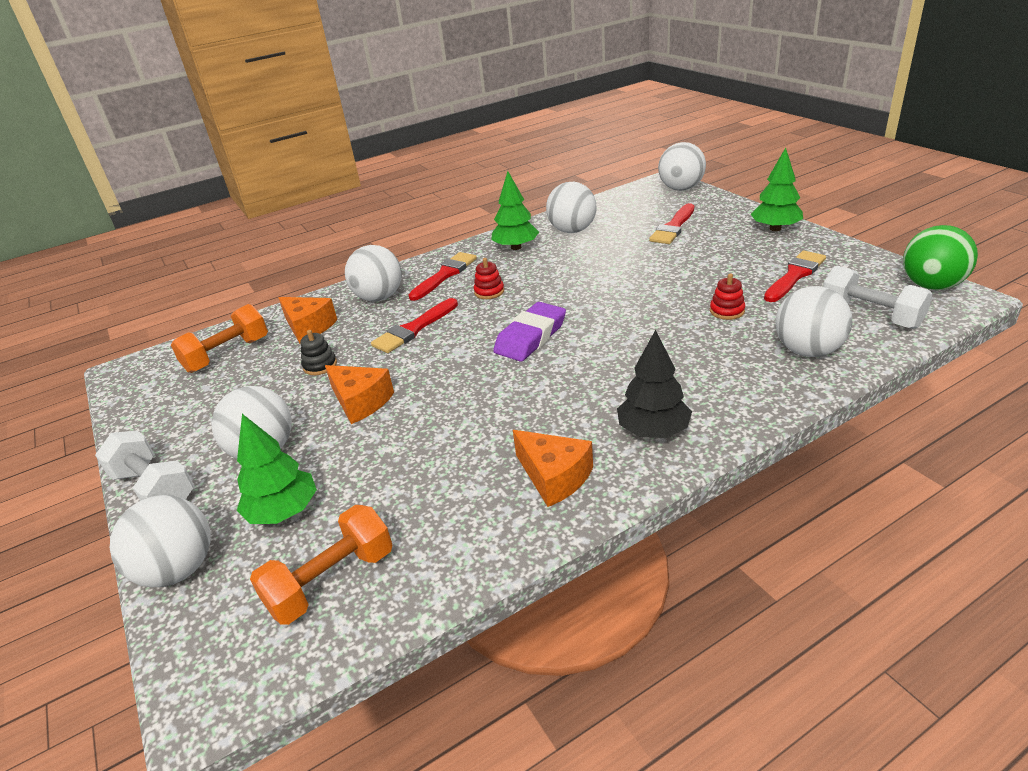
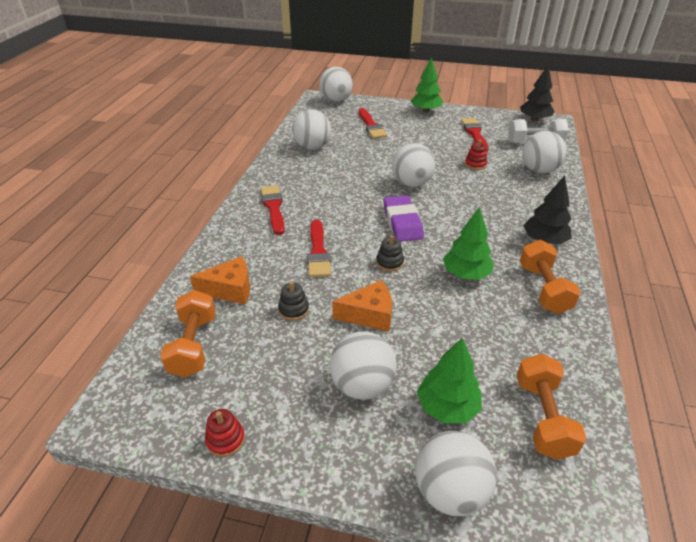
camera: 50 degrees left, 5 degrees up
white dumbbell [95,431,194,501] -> none
white ball [345,245,402,301] -> white ball moved to [392,143,435,187]
red stacking toy [474,258,504,299] -> red stacking toy moved to [205,409,245,457]
green tree [491,171,539,250] -> green tree moved to [443,207,494,280]
orange cheese [513,430,593,507] -> orange dumbbell [520,240,581,314]
green ball [903,225,978,290] -> black tree [520,66,555,122]
none -> black stacking toy [376,235,404,272]

